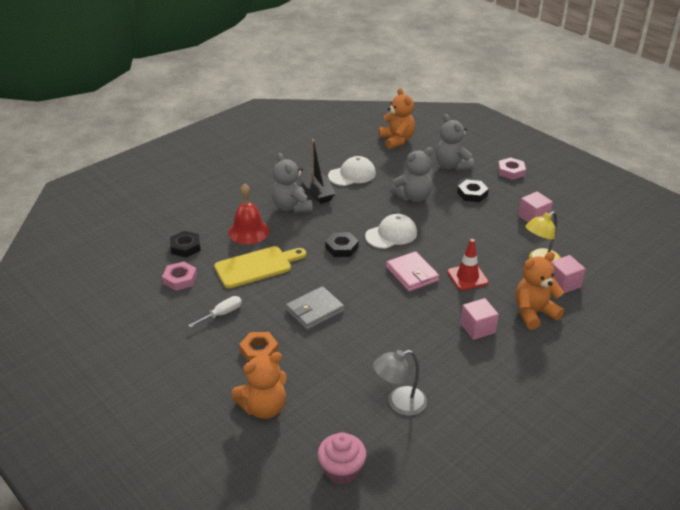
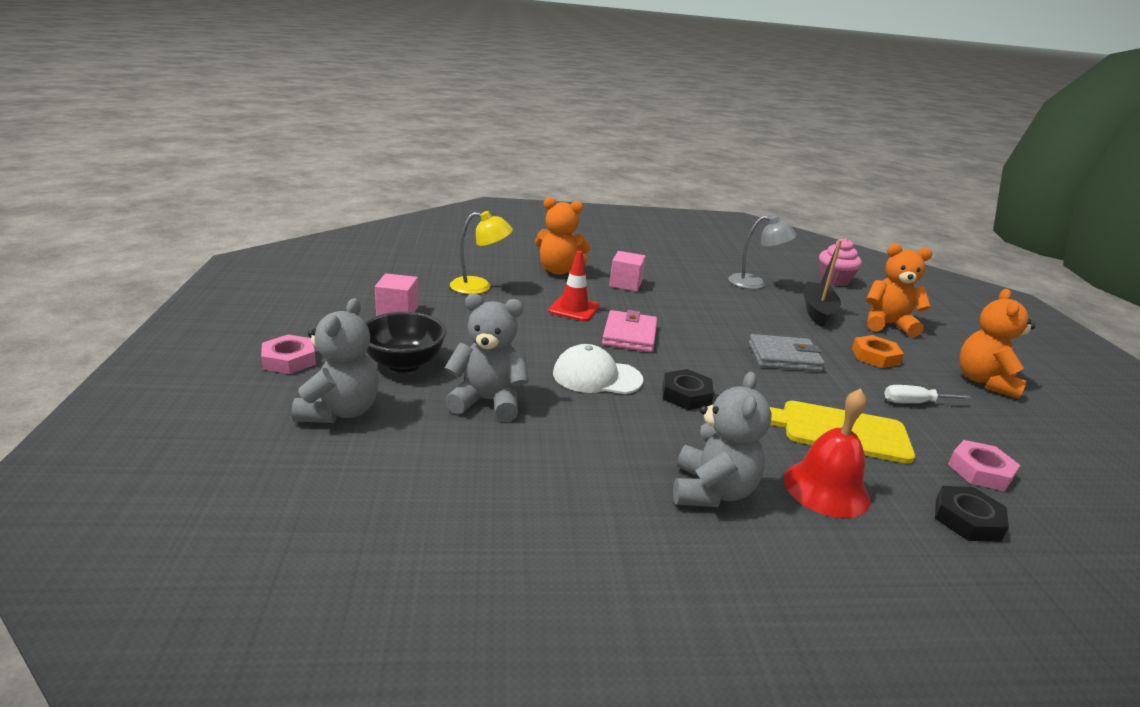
camera: 145 degrees left, 10 degrees down
black boat [301,139,335,204] -> black boat moved to [804,240,842,327]
white cap [328,156,376,186] -> none
orange teddy bear [379,88,415,149] -> orange teddy bear moved to [959,289,1036,399]
black nut [457,180,489,202] -> black bowl [365,312,447,373]
pink cube [551,255,586,293] -> none

